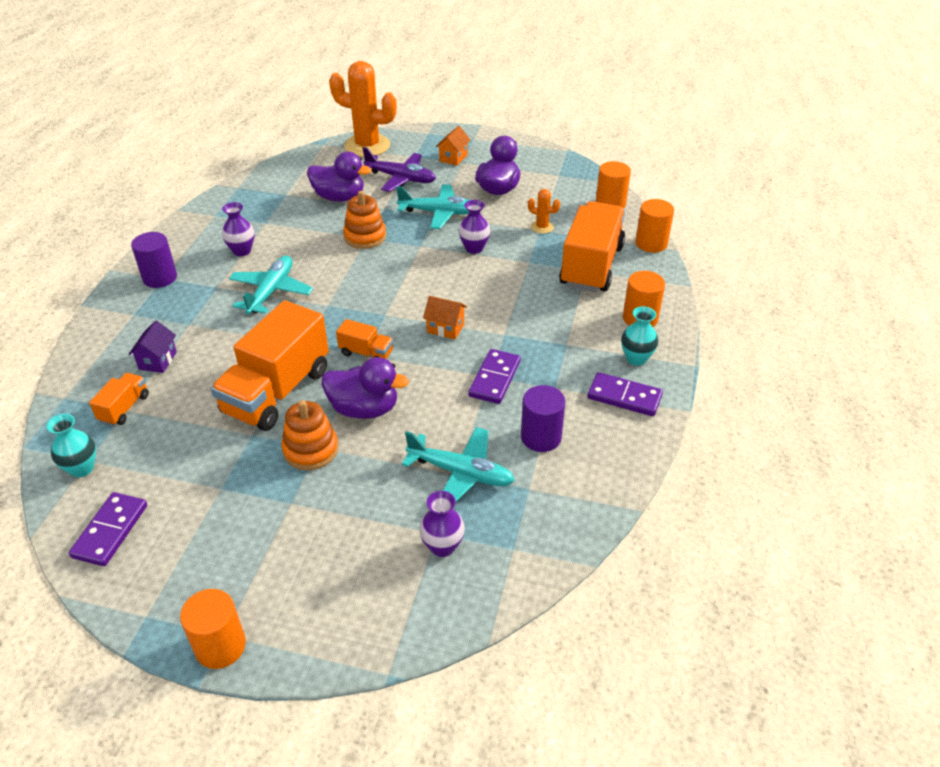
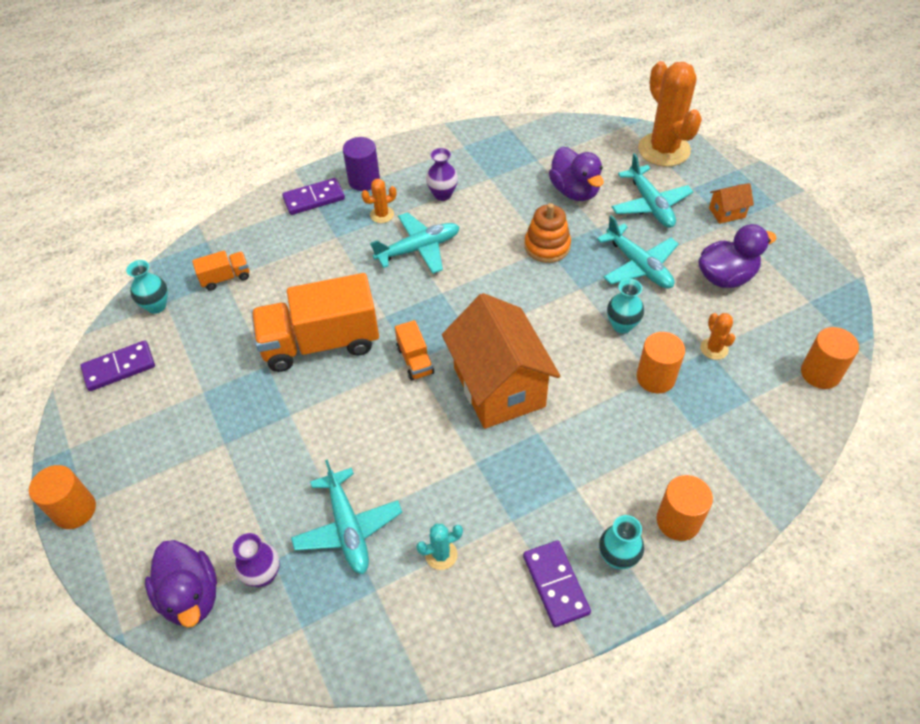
camera: 50 degrees right, 10 degrees up
purple house [129,320,177,373] -> none
orange stacking toy [281,400,339,470] -> none
purple duck [322,357,409,419] -> purple duck moved to [145,540,217,628]
purple plane [363,147,436,192] -> turquoise plane [612,153,693,228]
orange house [423,296,467,339] -> orange house [442,293,560,429], size x2.41
purple vase [459,200,490,254] -> turquoise vase [607,279,644,333]
purple domino [468,349,521,404] -> purple domino moved to [282,178,345,215]
purple cylinder [521,385,565,452] -> turquoise cactus [416,524,463,570]
orange truck [559,201,625,292] -> none
orange cylinder [635,199,674,253] -> orange cylinder moved to [636,332,685,393]
none -> orange cactus [361,179,397,223]

